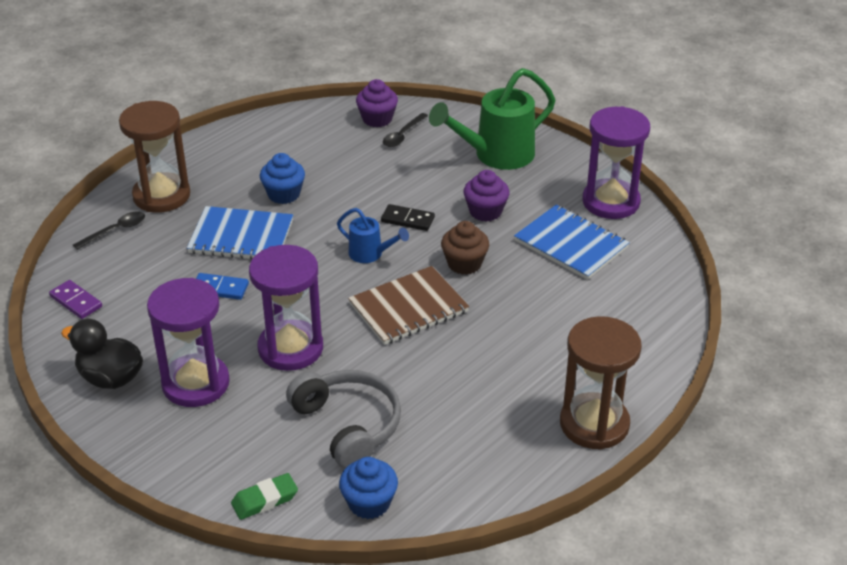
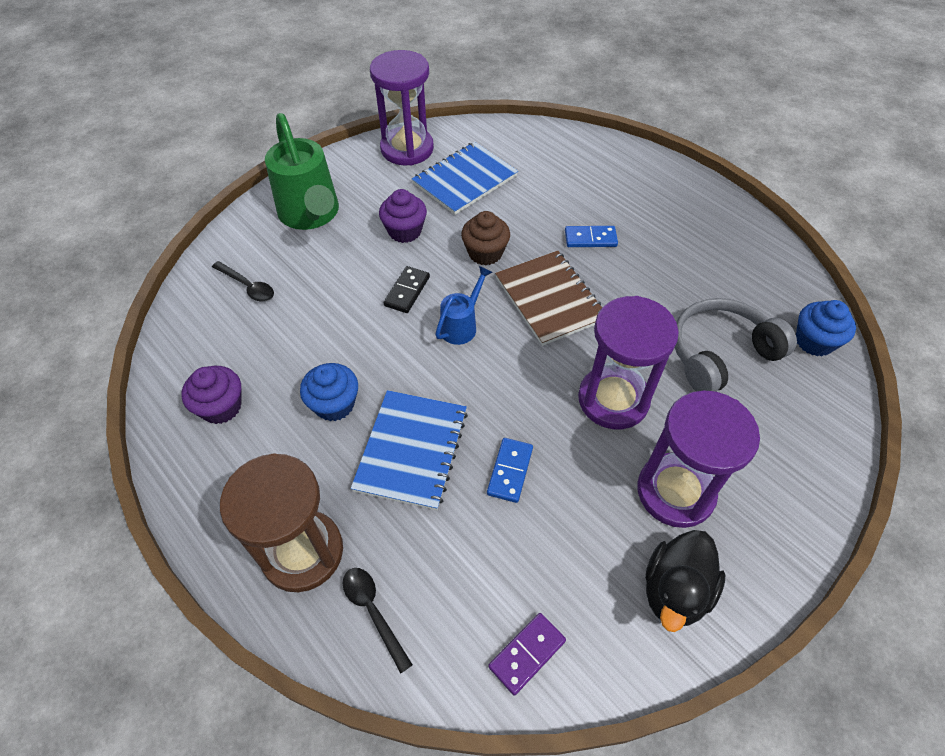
camera: 85 degrees left, 15 degrees up
green eraser [231,473,298,520] -> none
purple cupcake [356,79,398,127] -> purple cupcake moved to [181,366,241,424]
brown hourglass [560,316,642,450] -> none
none -> blue domino [565,226,618,247]

